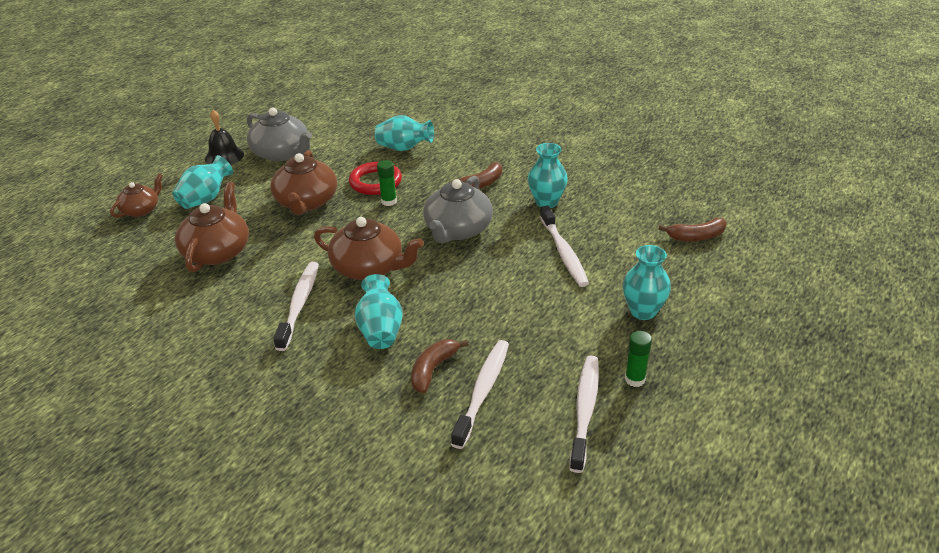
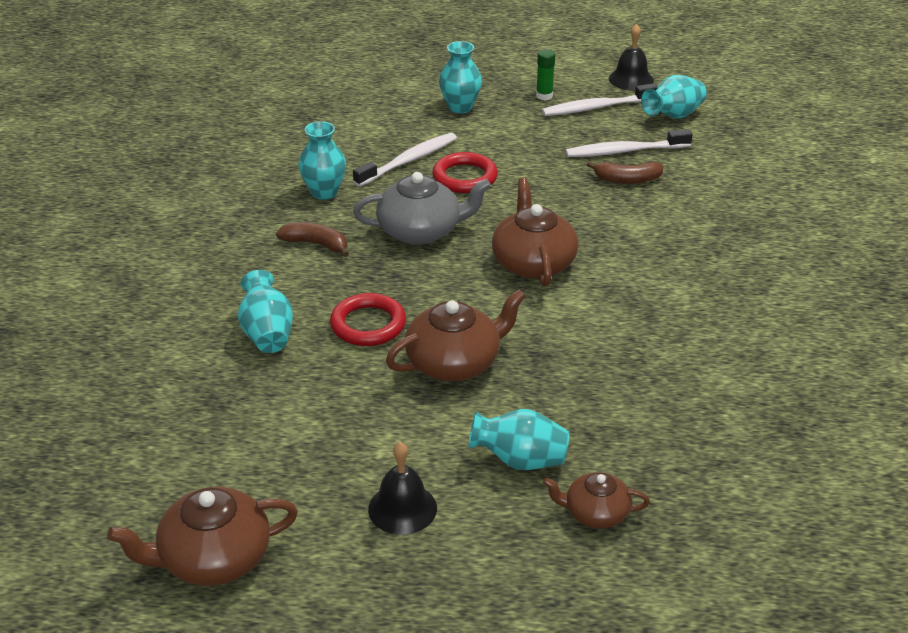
camera: 120 degrees left, 0 degrees up
brown teapot [175,182,249,272] -> brown teapot moved to [107,487,298,586]
grey teapot [247,107,312,162] -> none
white toothbrush [273,262,319,351] -> none
turquoise vase [354,274,403,349] -> turquoise vase moved to [641,75,707,118]
green glue stick [377,160,397,206] -> none
brown banana [658,217,727,241] -> none
none -> red ring [432,152,498,193]
none -> black bell [609,24,654,91]

